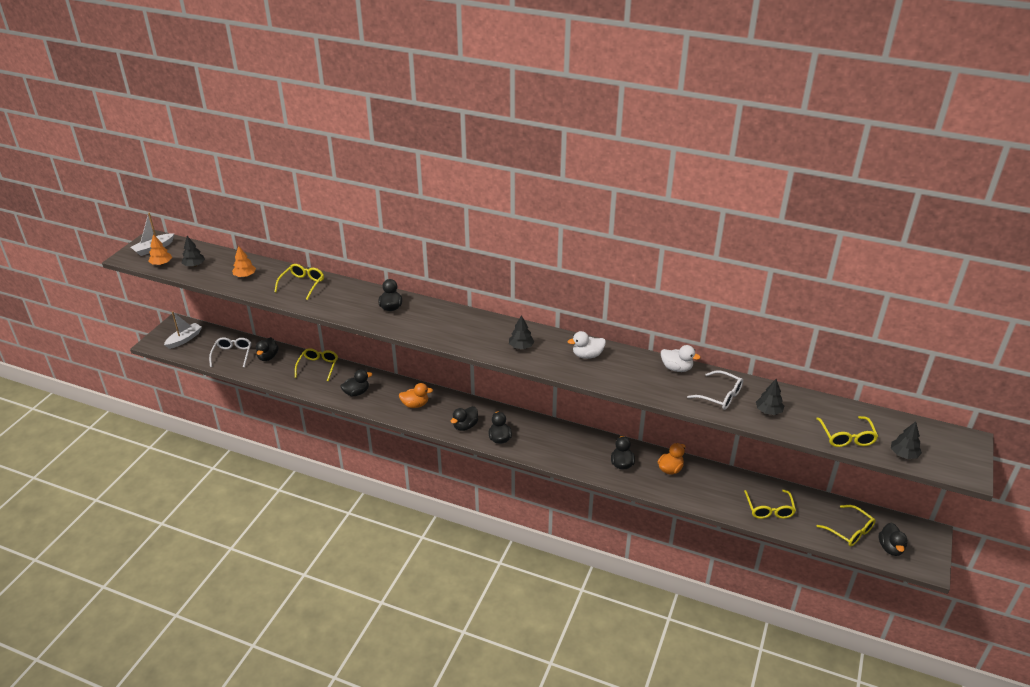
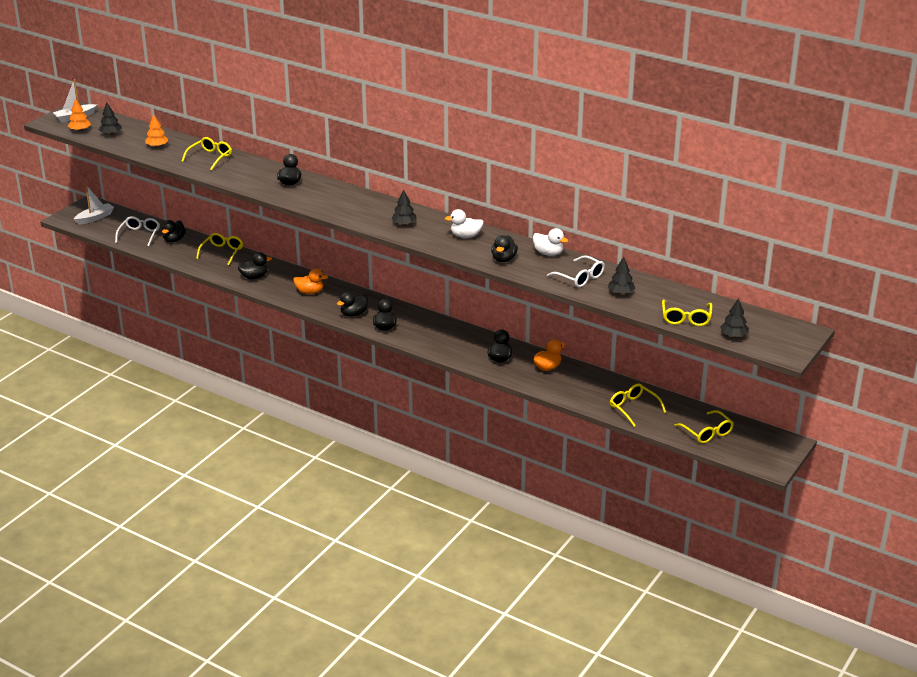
camera: 10 degrees right, 5 degrees down
yellow glasses [744,490,796,519] -> yellow glasses turned 135 degrees clockwise [610,384,666,427]
black duck [879,523,907,556] -> black duck moved to [491,235,518,262]

